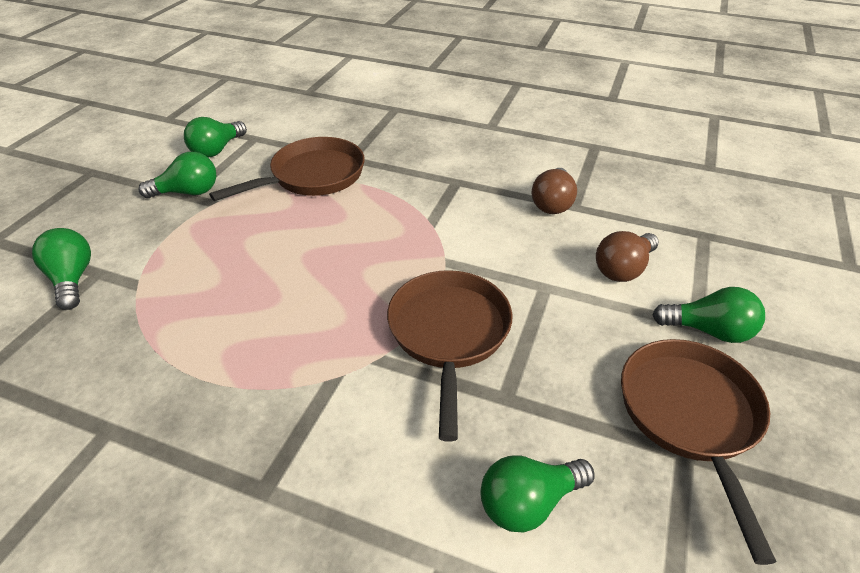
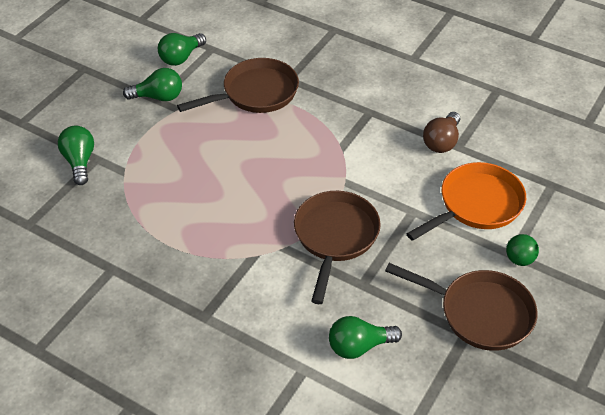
camera: 10 degrees right, 5 degrees up
brown light bulb [596,231,659,282] -> orange pan [406,162,526,241]
brown pan [621,339,777,565] -> brown pan turned 105 degrees clockwise [385,263,537,351]
green light bulb [652,287,765,343] -> green ball [506,234,539,266]

